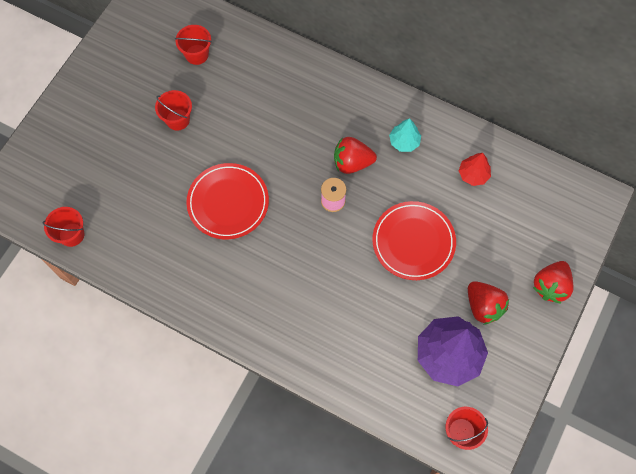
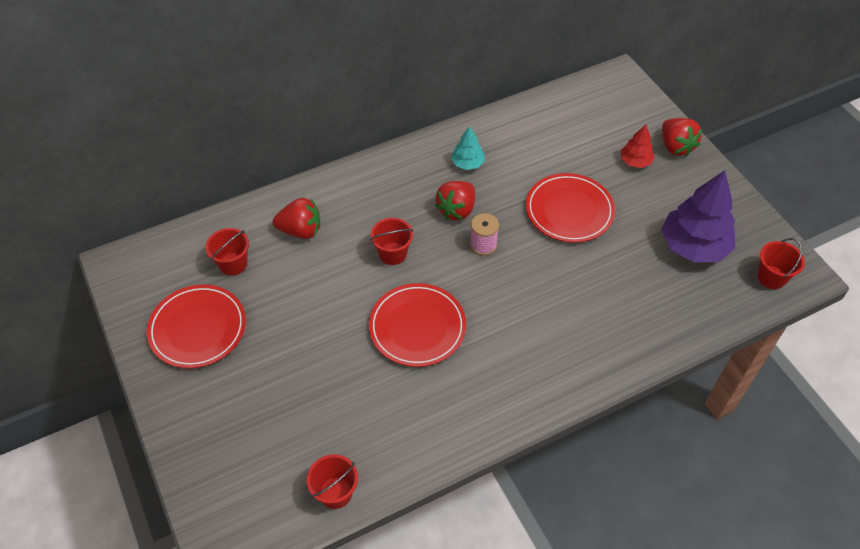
camera: 55 degrees left, 15 degrees down
red bucket [155,90,192,130] -> red bucket moved to [370,218,413,265]
red tree [459,153,491,186] -> red tree moved to [621,124,655,168]
red strawberry [468,281,509,325] -> red strawberry moved to [273,198,320,239]
none -> red plate [147,284,246,368]

